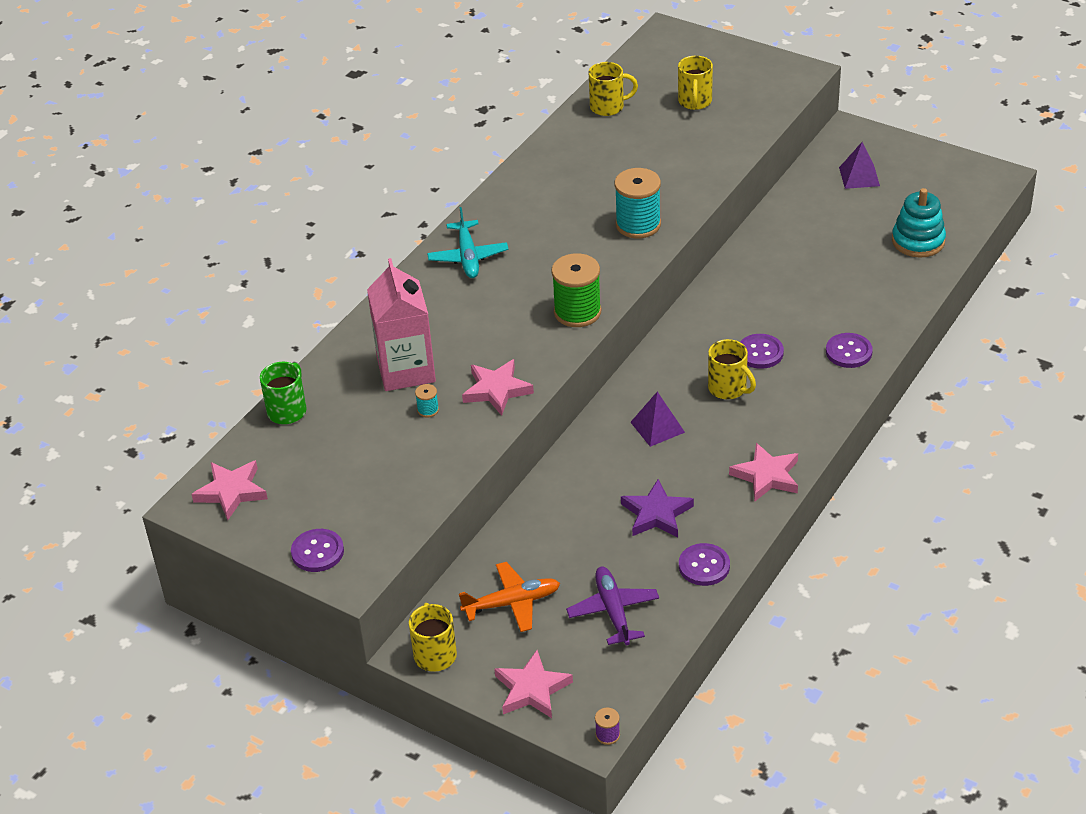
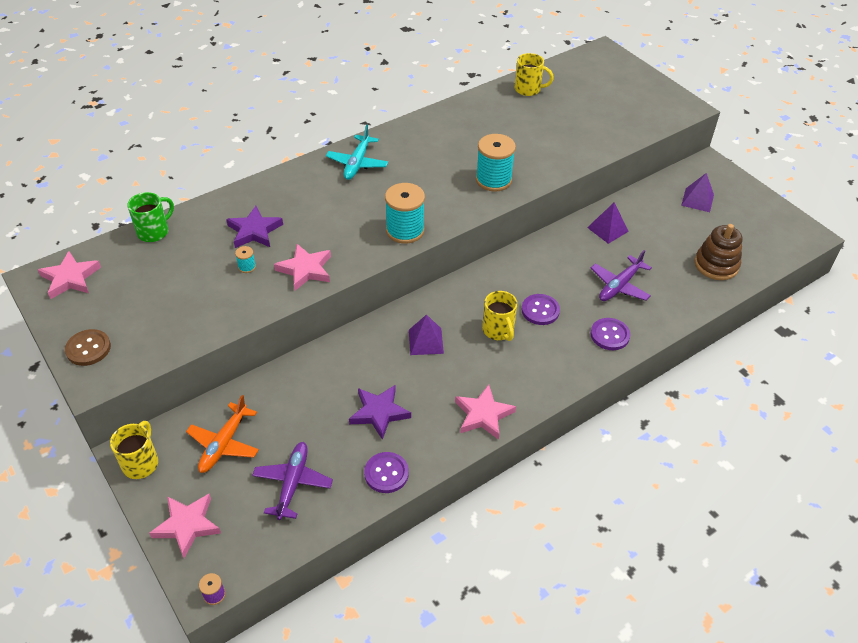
camera: 20 degrees right, 5 degrees up
purple button [291,529,344,572] -> brown button [65,329,111,366]
pink carton [367,258,436,391] -> purple star [226,206,283,248]
orange plane [459,562,560,632] -> orange plane turned 105 degrees clockwise [186,395,259,473]
green spool [551,253,601,327] -> turquoise spool [385,183,425,244]
yellow mug [678,56,713,110] -> none
turquoise stacking toy [892,188,946,258] -> brown stacking toy [695,224,743,280]
none -> purple pyramid [587,203,629,244]
none -> purple plane [591,250,652,301]

